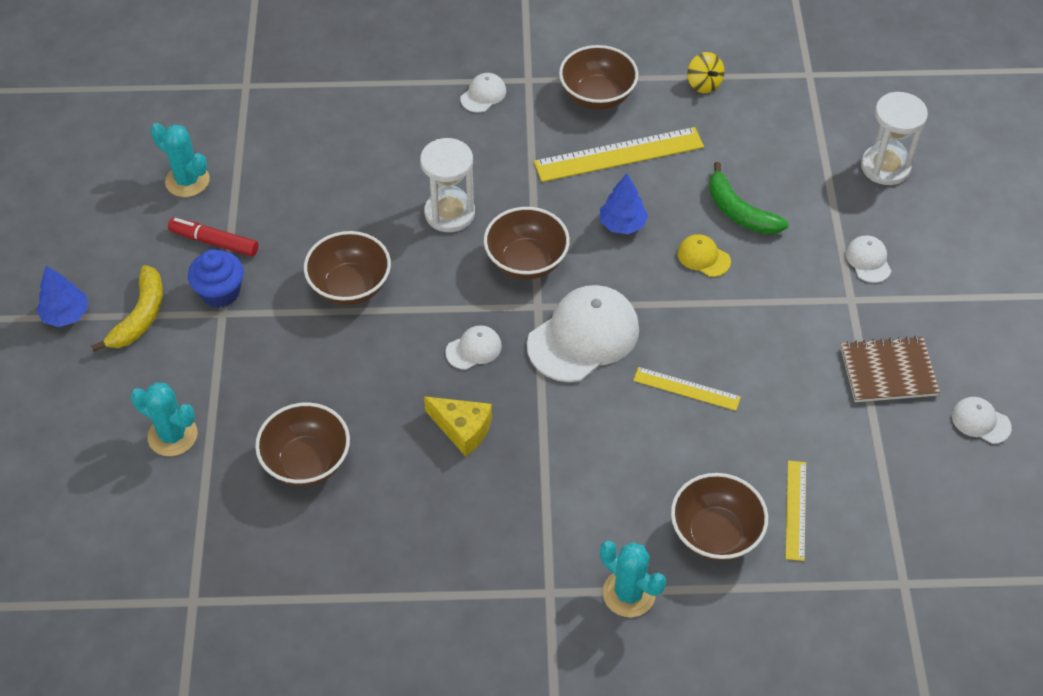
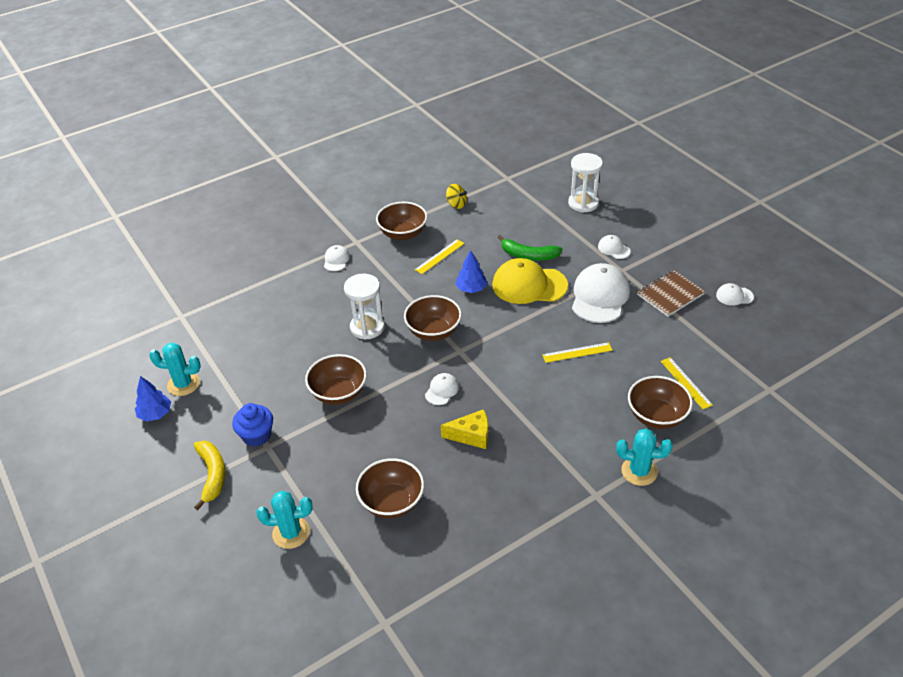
camera: 30 degrees left, 10 degrees down
blue tree [36,266,88,327] -> blue tree moved to [135,376,171,422]
red marker [168,218,258,257] -> none
white cap [527,285,639,382] -> white cap moved to [572,263,630,323]
yellow ruler [534,127,704,182] -> yellow ruler [415,239,464,274], size x0.56
yellow cap [677,234,731,277] -> yellow cap [492,258,568,304], size x2.10

